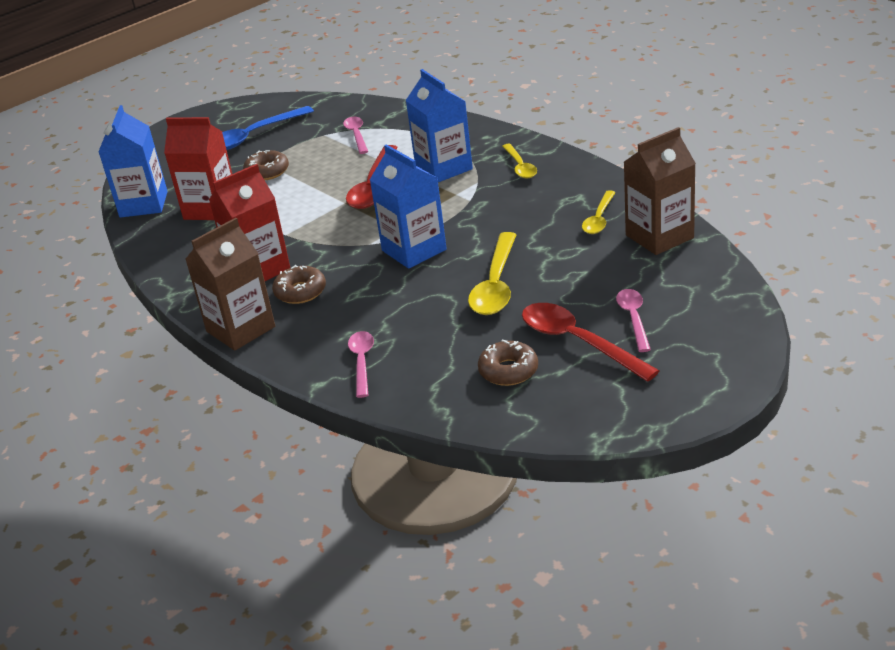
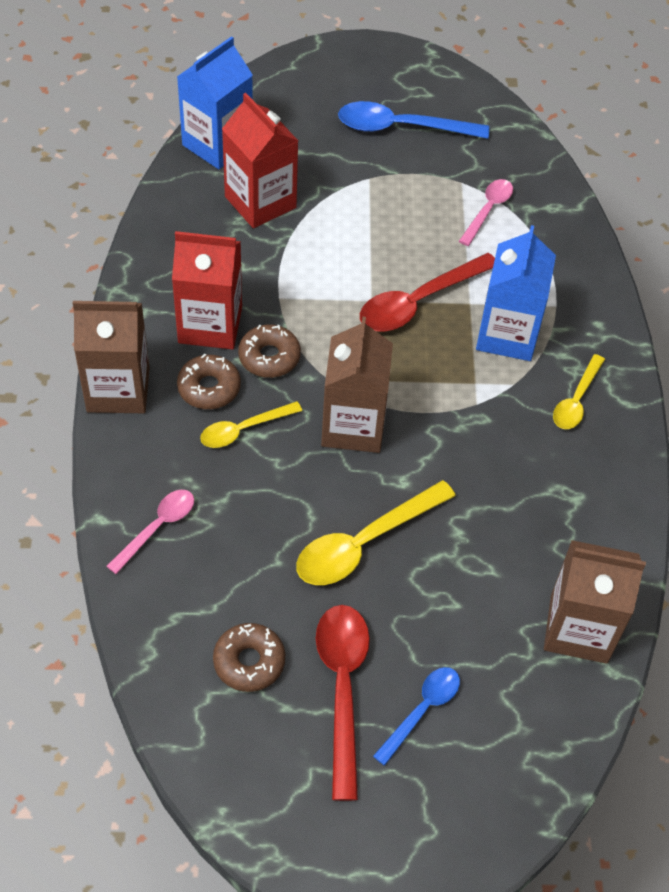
camera: 35 degrees right, 20 degrees up
brown donut [243,150,289,180] -> brown donut moved to [238,324,301,378]
blue carton [370,144,447,269] -> brown carton [321,317,393,453]
yellow spoon [582,190,616,234] -> yellow spoon moved to [200,401,302,448]
pink spoon [616,289,651,352] -> blue spoon [373,667,460,766]

